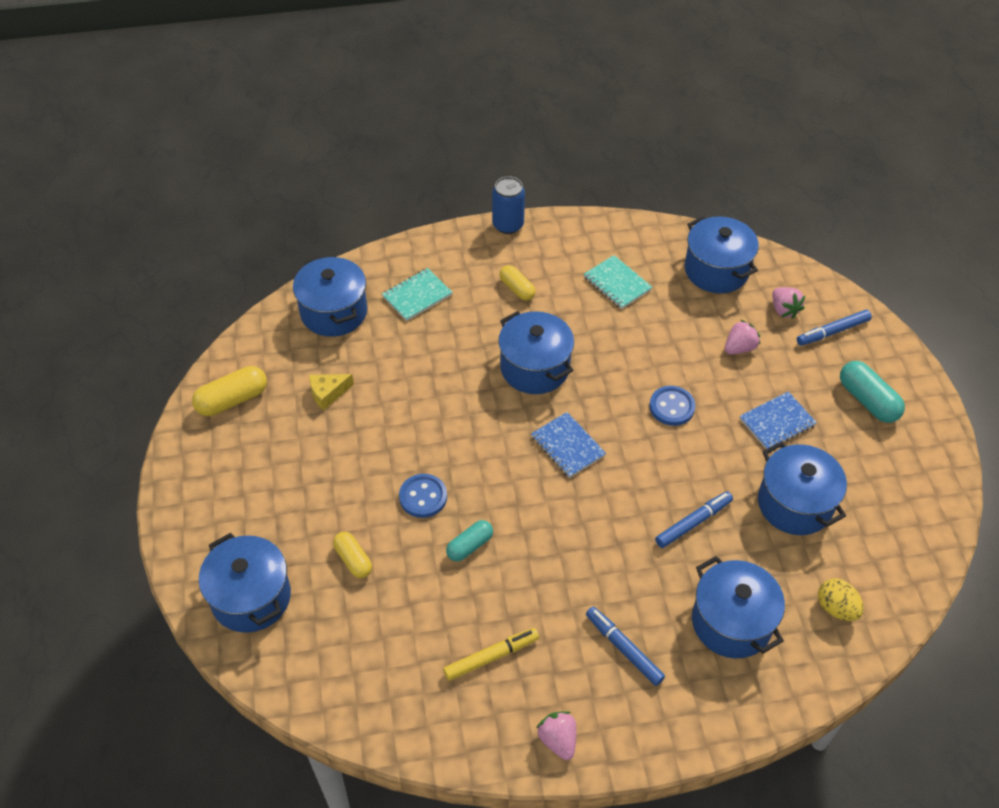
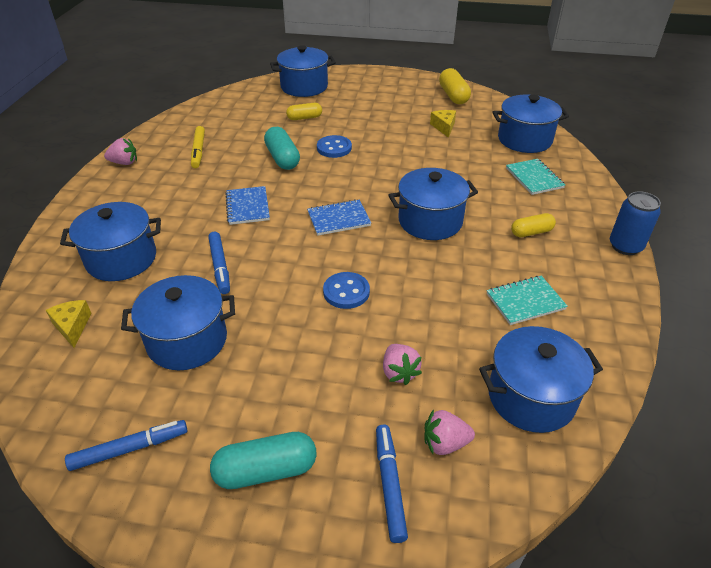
camera: 110 degrees right, 10 degrees down
turquoise capsule [446,520,493,562] -> turquoise capsule [264,127,300,170], size x1.53
blue marker [586,607,665,686] -> blue marker moved to [65,420,188,471]
blue notebook [740,391,817,449] -> blue notebook moved to [225,186,270,225]
yellow egg [818,578,864,621] -> yellow cheese [46,300,92,348]

